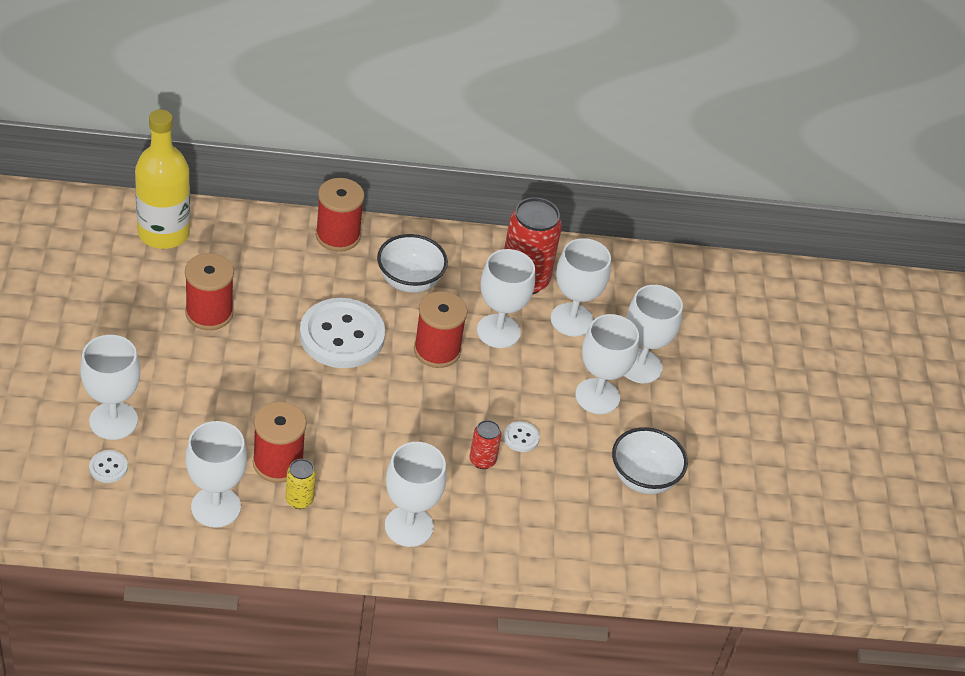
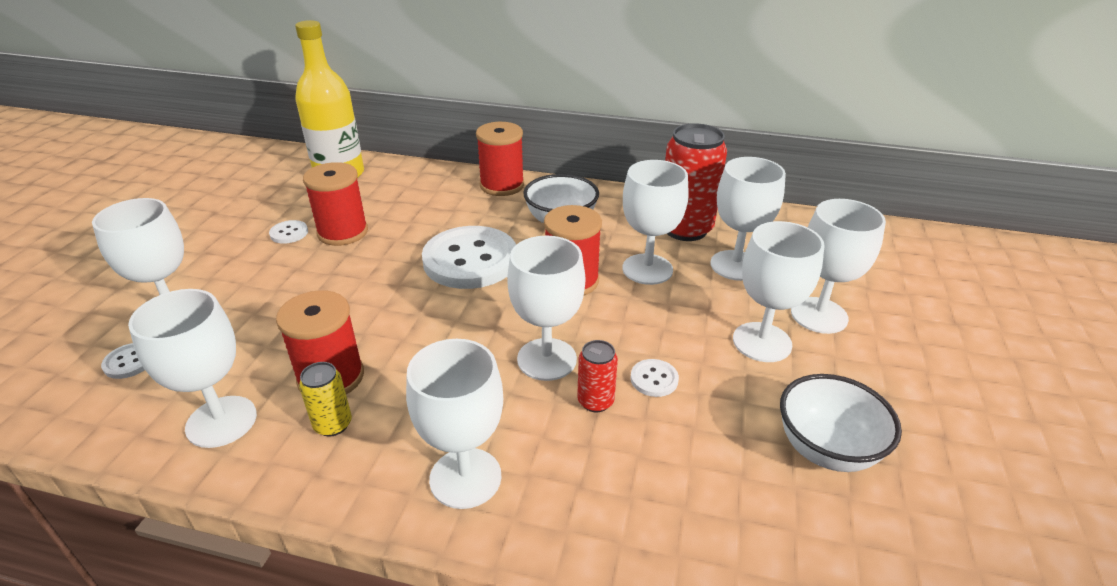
camera: 20 degrees right, 10 degrees down
none -> white button [269,220,308,244]
none -> white goblet [507,236,585,381]

